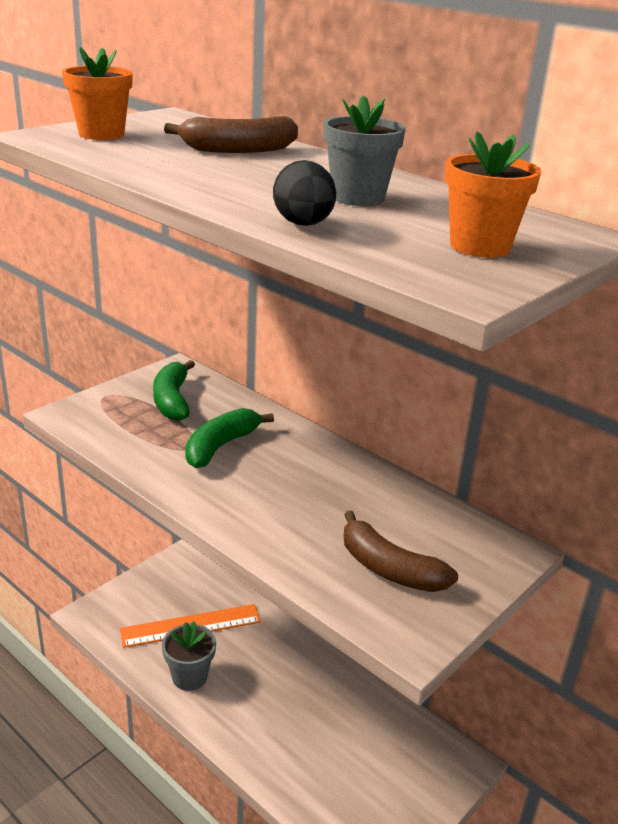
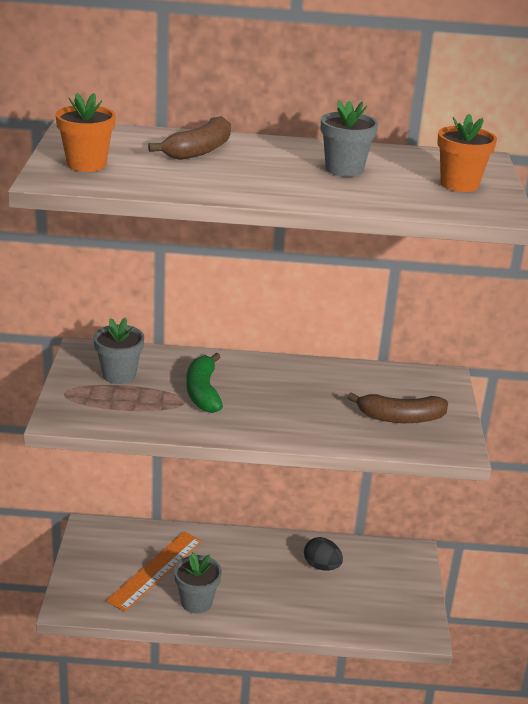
camera: 40 degrees left, 0 degrees up
green banana [153,360,195,421] -> grey flower pot [93,318,144,384]
black egg [273,160,336,226] -> black egg moved to [304,537,343,571]

